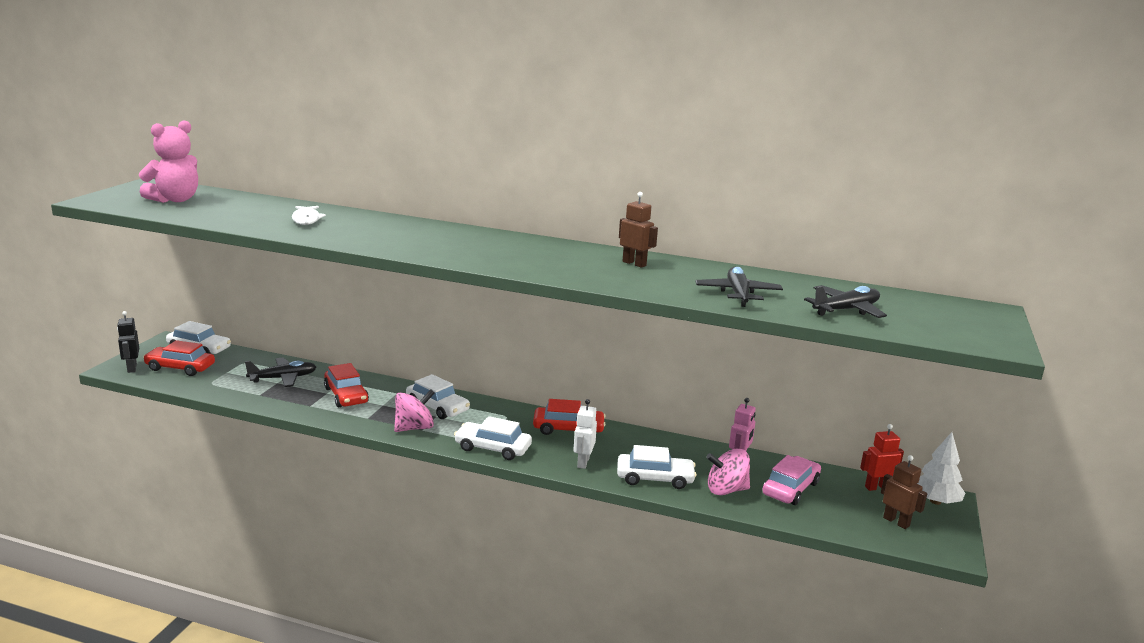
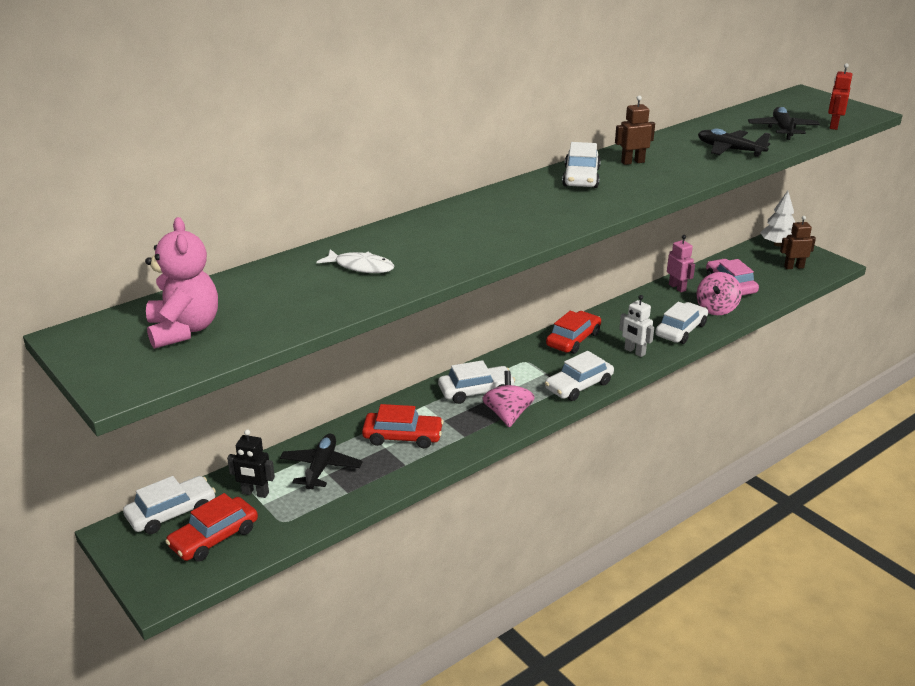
camera: 55 degrees left, 10 degrees up
black robot [117,311,139,373] -> black robot moved to [227,429,275,498]
red robot [860,424,904,491] -> red robot moved to [828,63,852,130]
none -> white car [562,142,601,188]

